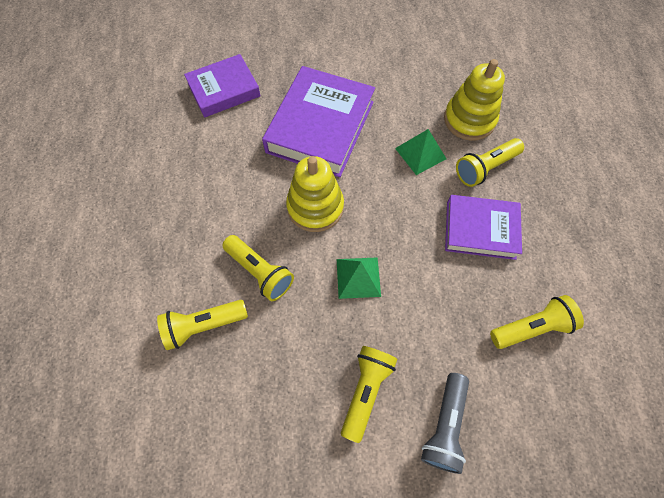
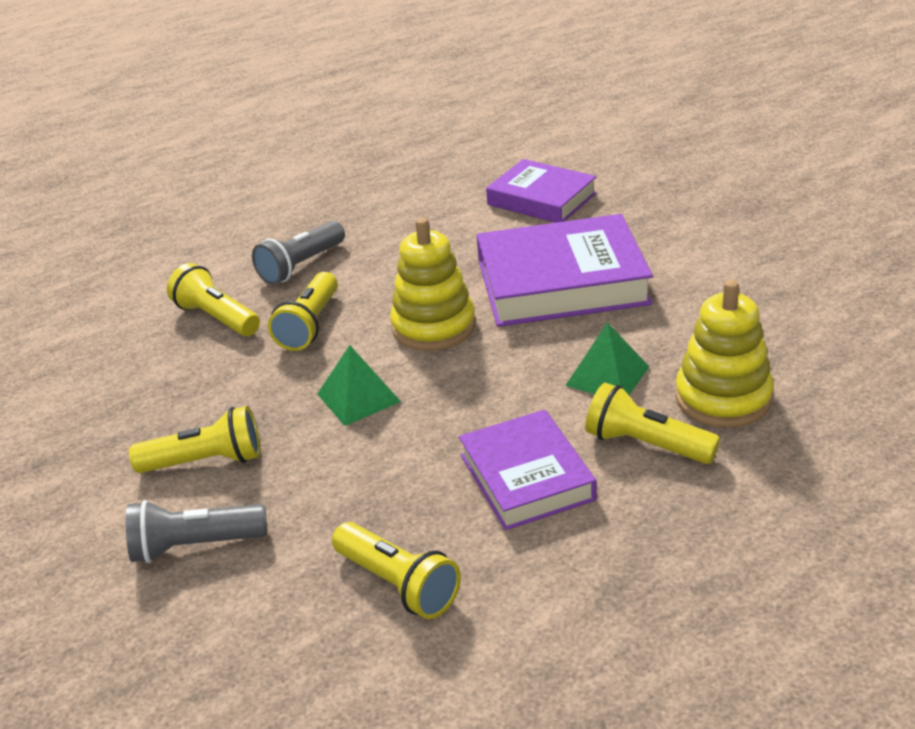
camera: 65 degrees right, 30 degrees down
none -> grey flashlight [252,221,345,285]

